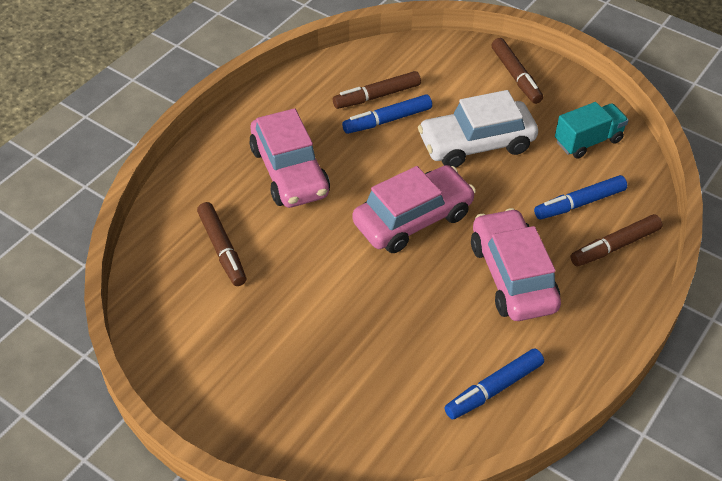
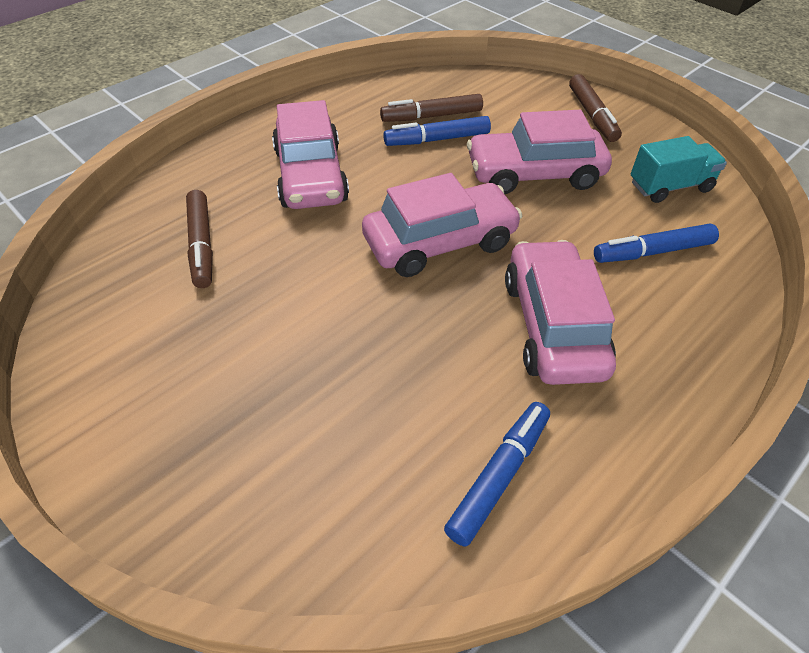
camera: 10 degrees right, 0 degrees up
white car [418,90,538,168] -> pink car [467,110,612,194]
blue marker [444,349,544,419] -> blue marker turned 150 degrees clockwise [444,402,550,547]
brown marker [571,214,662,266] -> none

